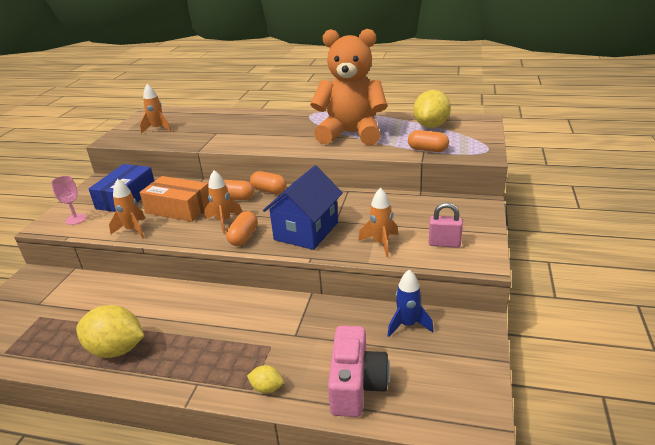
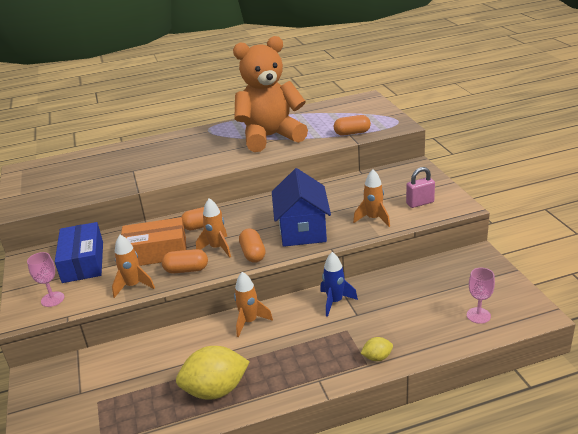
camera: 30 degrees left, 0 degrees up
orange rocket [140,84,171,134] -> orange rocket moved to [234,272,273,337]
orange capsule [250,171,287,194] -> orange capsule moved to [162,249,208,273]
pink camera [328,326,390,417] -> none
blue rocket [387,269,434,337] -> blue rocket moved to [320,252,358,317]
yellow lemon [413,90,451,128] -> none
none -> pink goblet [467,268,495,324]

